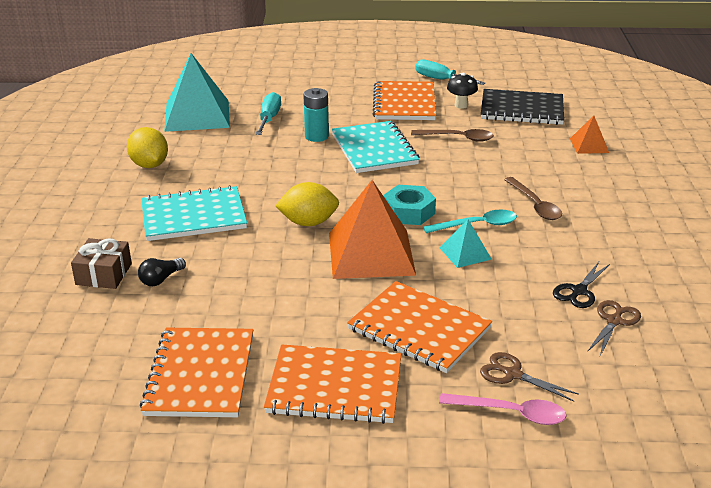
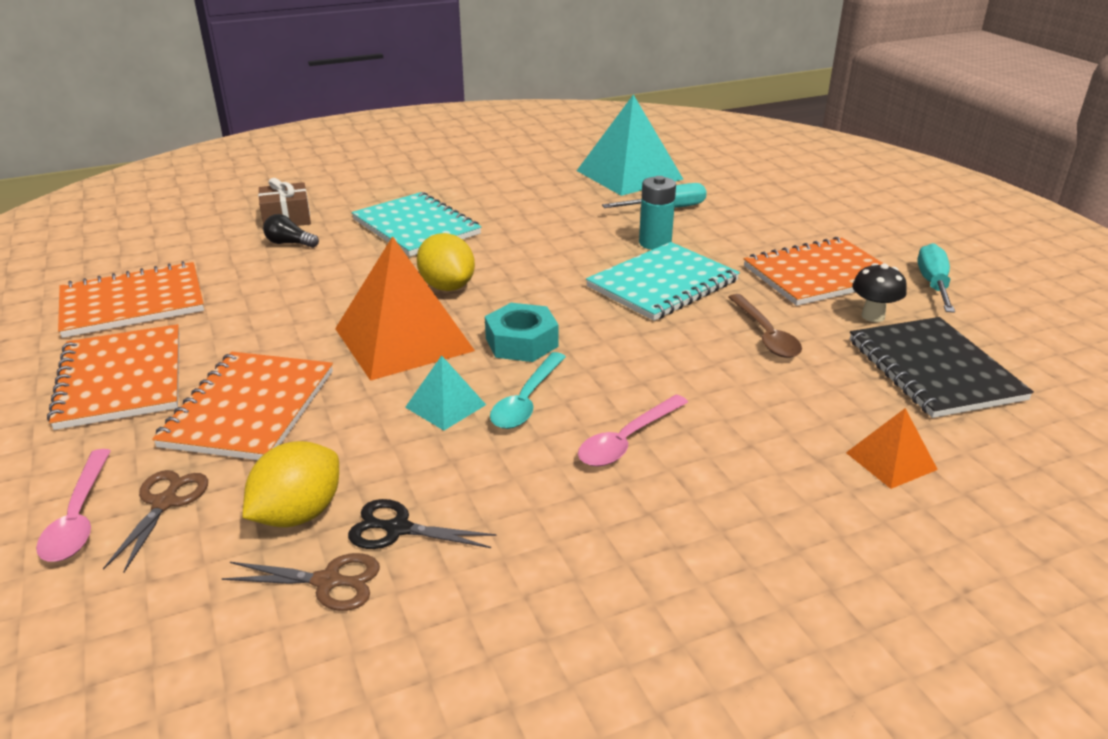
camera: 65 degrees right, 0 degrees up
yellow lemon [127,127,168,168] -> yellow lemon moved to [242,441,339,527]
turquoise spoon [423,210,517,233] -> turquoise spoon turned 60 degrees clockwise [490,352,566,429]
brown spoon [504,177,562,220] -> pink spoon [578,395,688,466]

